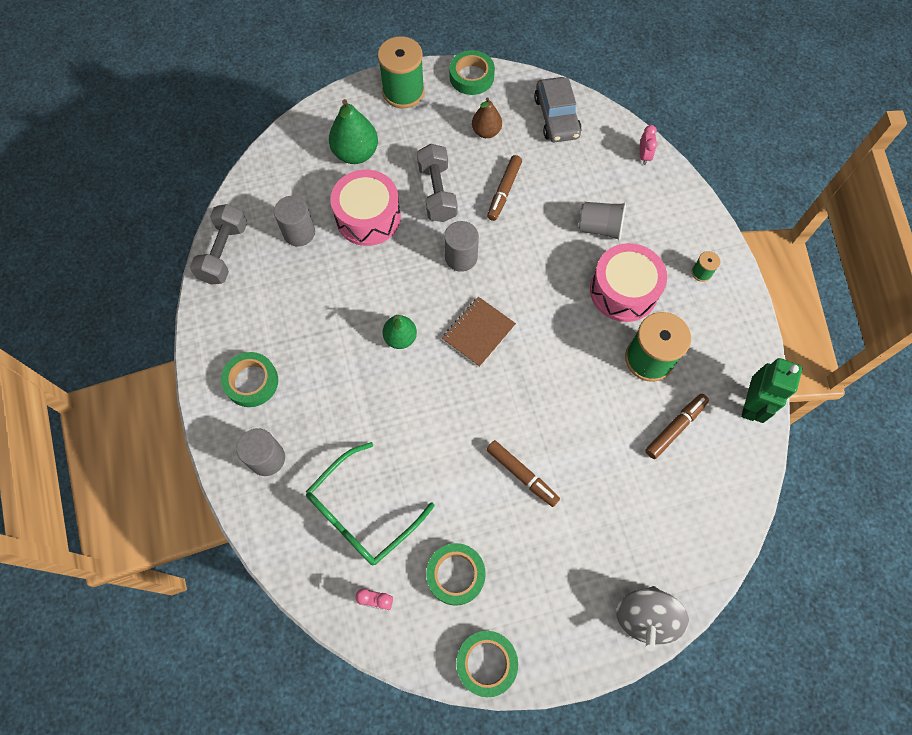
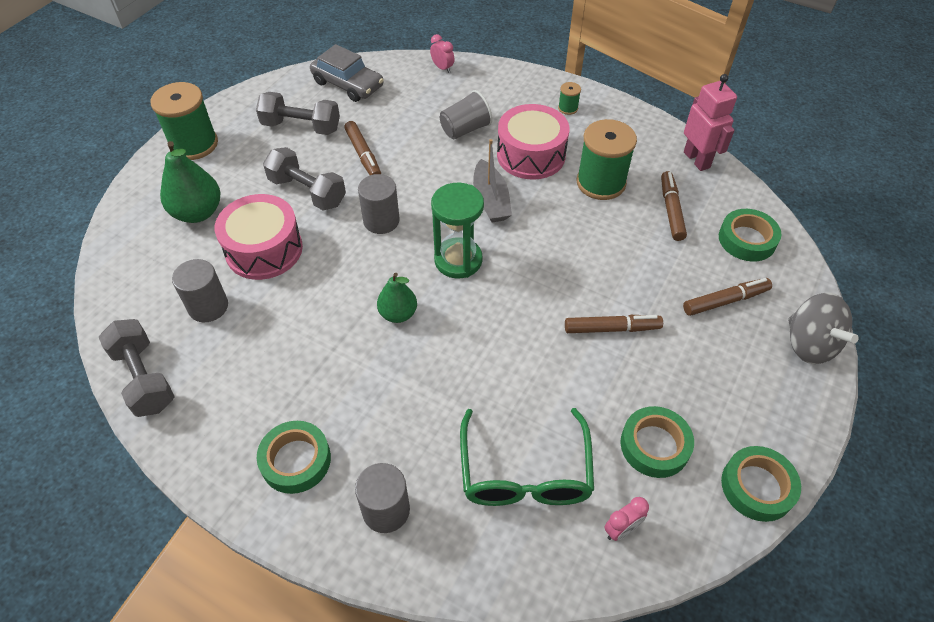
camera: 45 degrees left, 15 degrees down
brown notebook [442,297,516,367] -> green hourglass [431,183,484,278]
green tape [449,50,495,95] -> green tape moved to [719,209,781,261]
brown pear [472,97,502,138] -> grey dumbbell [256,92,340,135]
green robot [741,358,802,423] -> pink robot [684,74,737,171]
none -> grey boat [473,139,512,222]
none -> brown marker [683,278,772,316]

